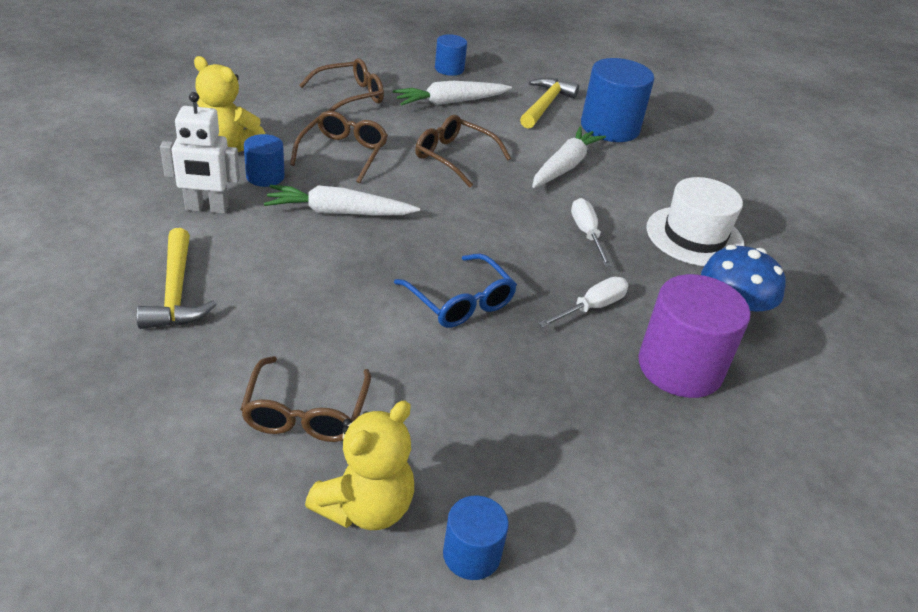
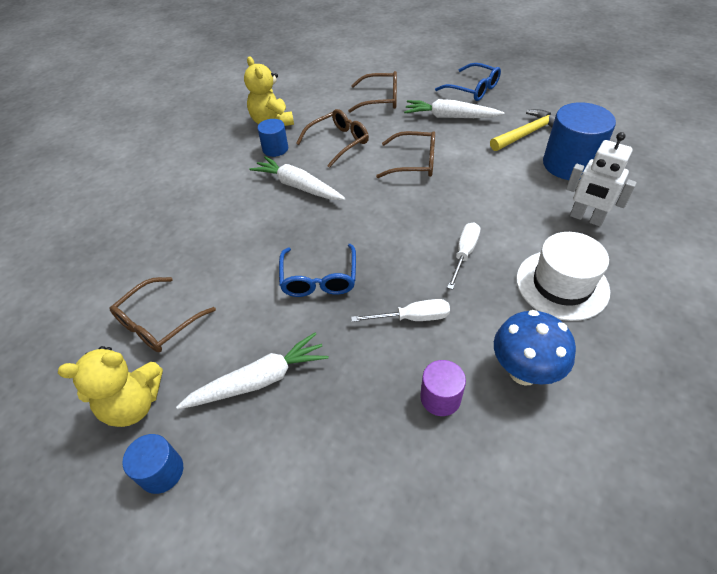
camera: 40 degrees right, 10 degrees up
yellow hammer [136,228,217,329] -> none
white robot [160,92,240,214] -> white robot moved to [566,132,637,227]
brown glasses [415,115,511,188] -> brown glasses turned 120 degrees clockwise [376,131,435,178]
blue cylinder [435,34,467,76] -> blue glasses [435,63,501,101]
white carrot [532,127,606,188] -> white carrot moved to [176,333,329,410]
purple cylinder [638,274,751,398] -> purple cylinder [420,360,466,416], size x0.53

